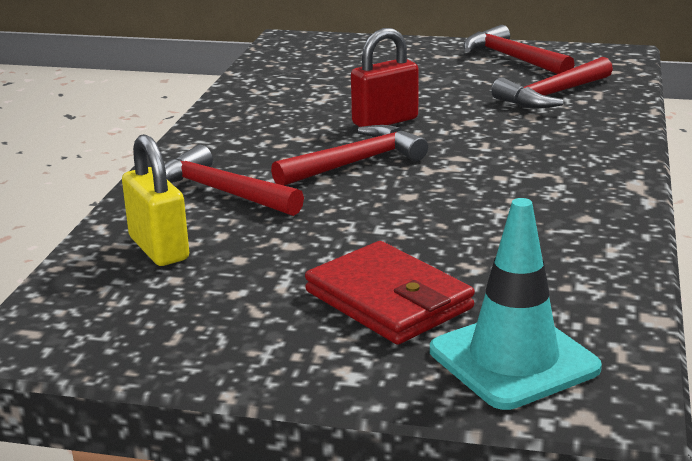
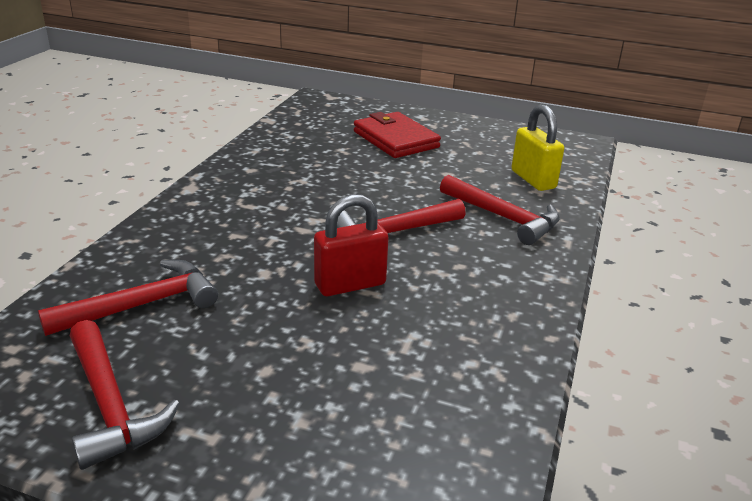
camera: 175 degrees left, 5 degrees up
turquoise traffic cone [430,198,602,410] -> none

